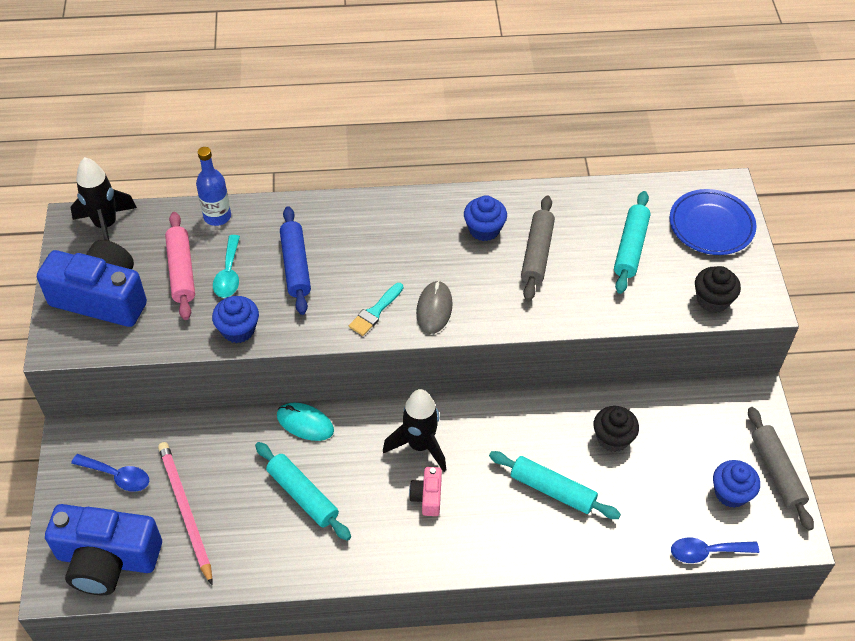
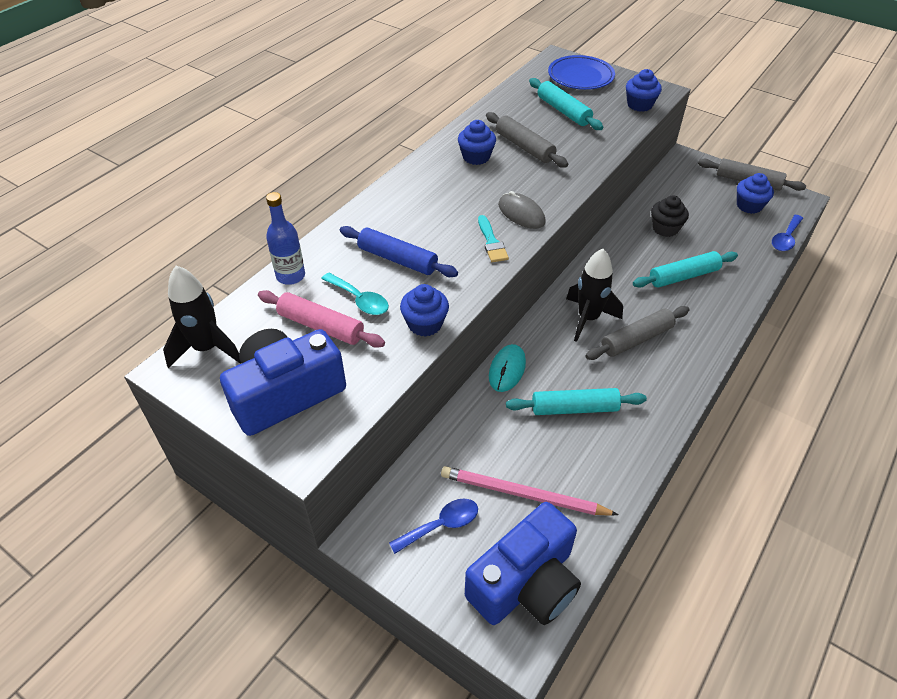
camera: 50 degrees left, 5 degrees down
turquoise mouse [277,403,334,441] -> turquoise mouse turned 45 degrees counterclockwise [489,344,526,392]
pink camera [409,467,442,516] -> grey rolling pin [586,306,690,360]
black cupcake [695,266,741,313] -> blue cupcake [626,69,662,112]

